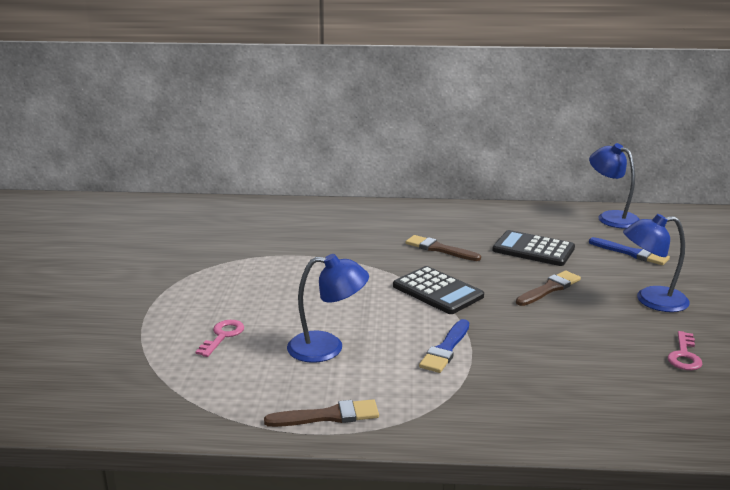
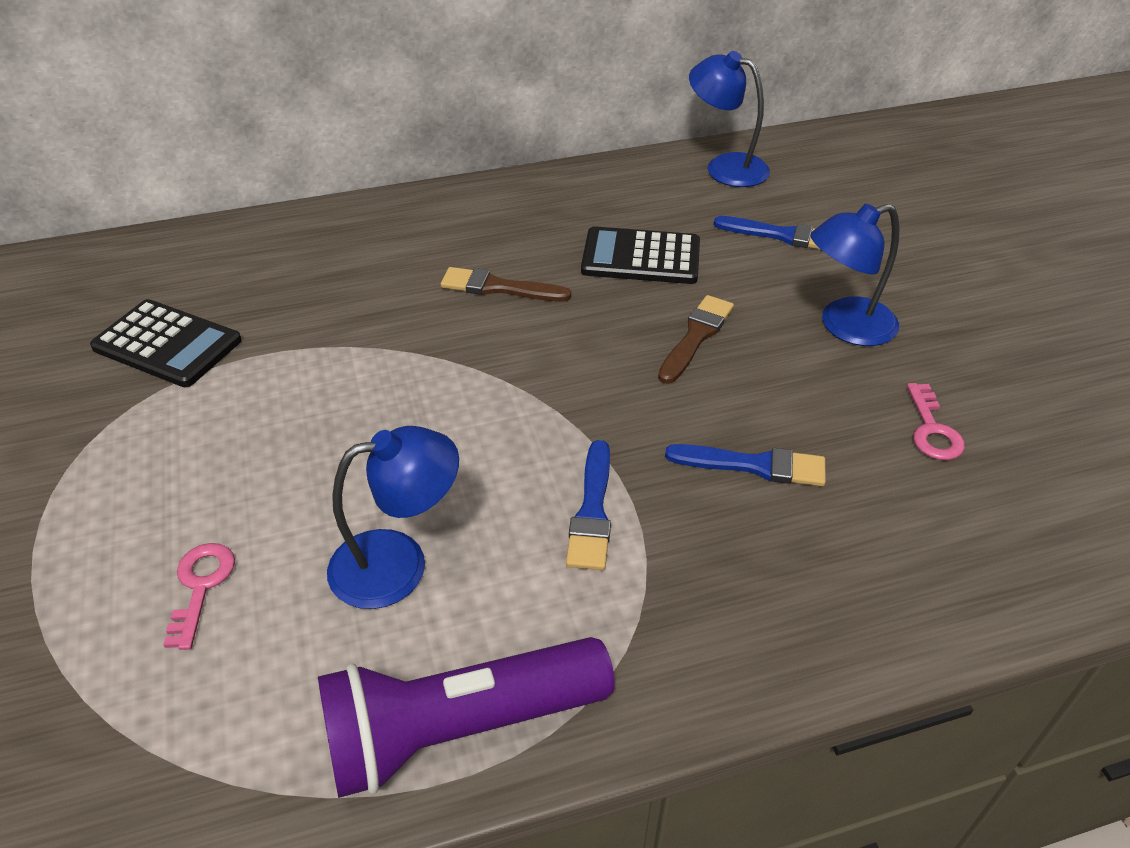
camera: 20 degrees left, 20 degrees up
brown brush [264,399,379,427] -> purple flashlight [318,637,615,798]
black calculator [393,266,484,314] -> black calculator moved to [90,299,242,387]
none -> blue brush [665,444,826,486]

